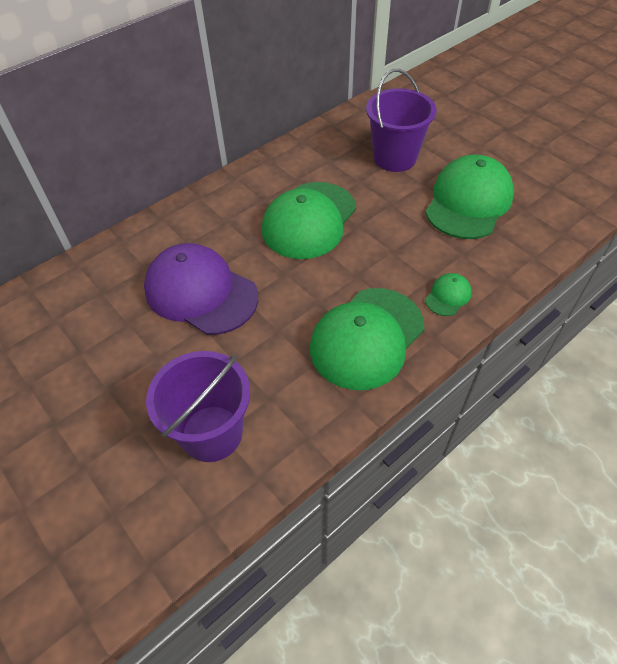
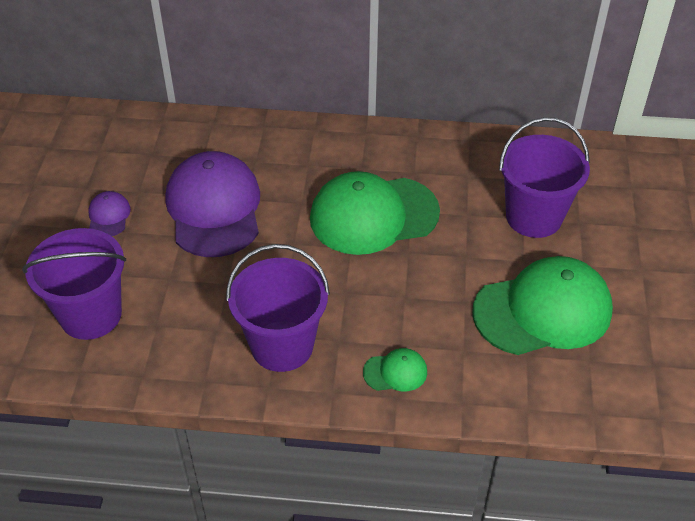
camera: 45 degrees right, 5 degrees down
green cap [310,288,424,390] -> purple bucket [226,244,330,372]
none -> purple cap [88,191,131,236]

